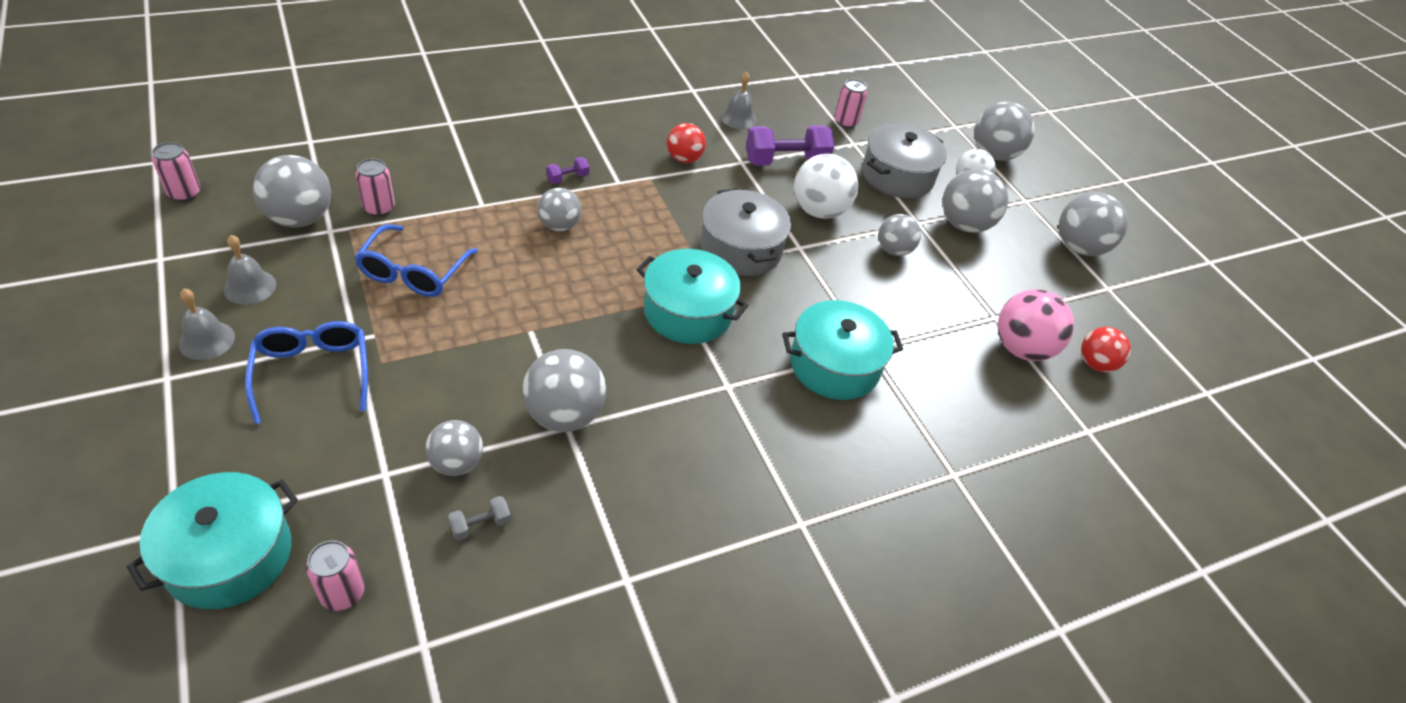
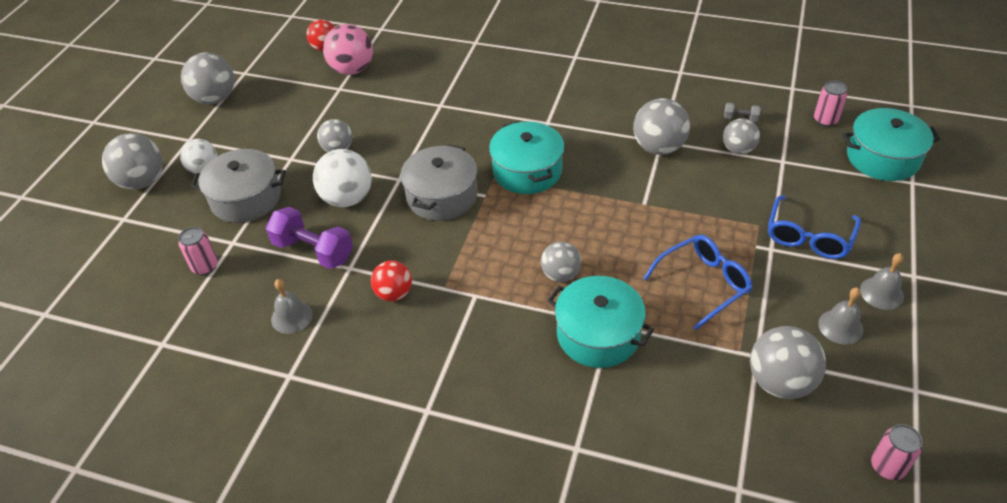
camera: 130 degrees left, 0 degrees up
pink can [356,158,395,217] -> none
purple dumbbell [546,157,589,184] -> none
turquoise pot [782,300,903,400] -> turquoise pot moved to [548,276,654,368]
grey ball [942,169,1008,233] -> none

